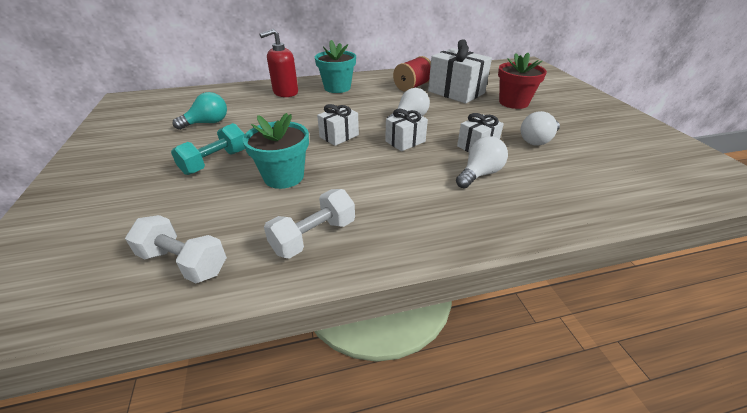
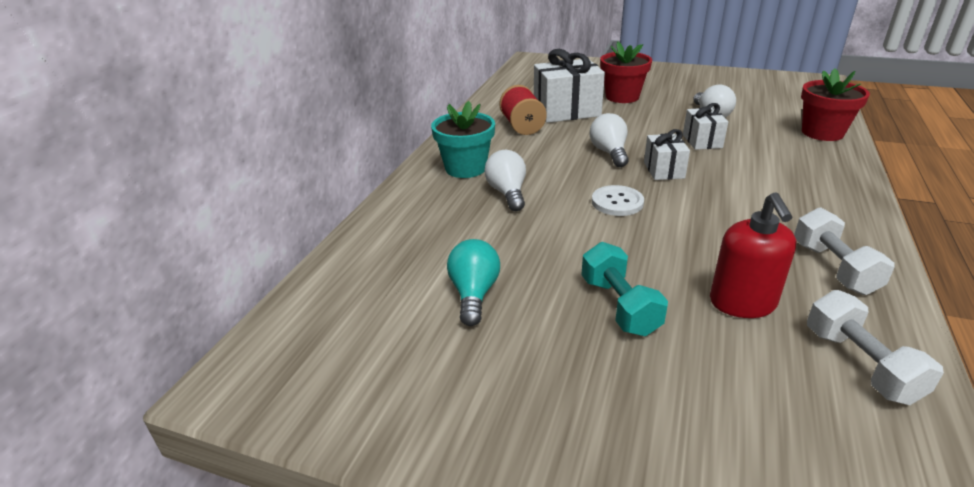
camera: 55 degrees left, 5 degrees down
white dumbbell [125,215,227,283] -> white dumbbell turned 75 degrees counterclockwise [807,290,944,405]
turquoise flower pot [243,113,309,189] -> none
red soap dispenser [260,29,298,97] -> red soap dispenser moved to [710,192,796,318]
white gift [317,104,359,146] -> white button [592,185,644,216]
white light bulb [456,136,508,188] -> white light bulb moved to [484,150,526,211]
none -> red flower pot [801,68,870,141]

